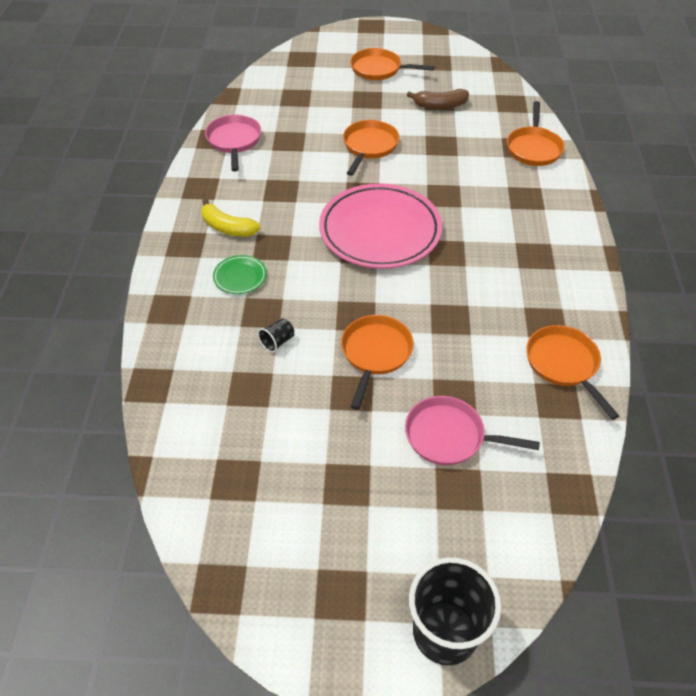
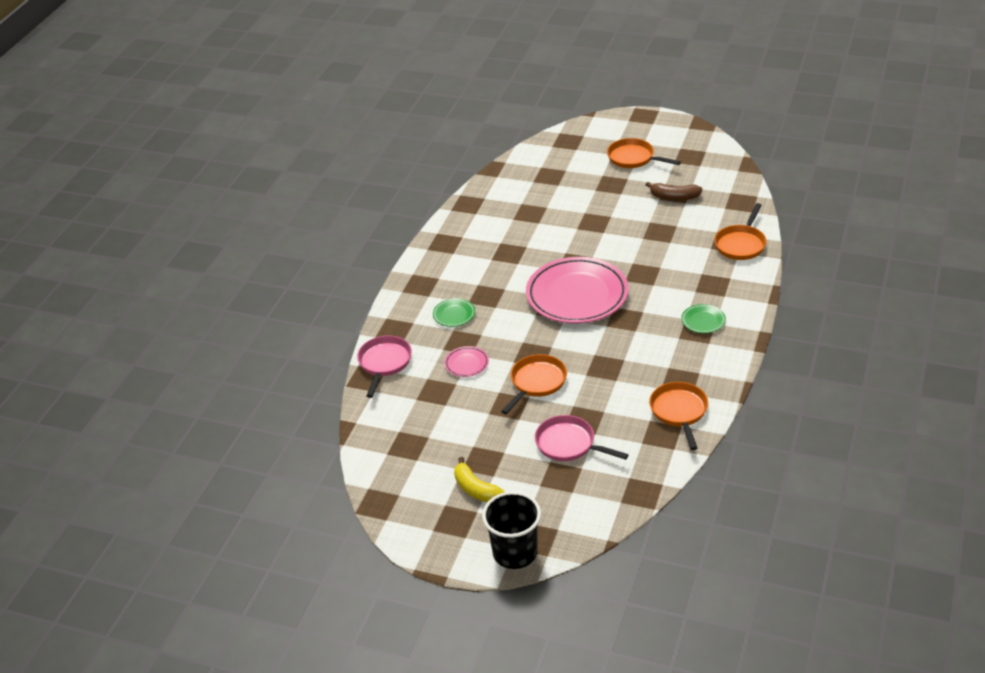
camera: 20 degrees right, 10 degrees down
yellow banana [201,199,261,237] -> yellow banana moved to [454,457,505,502]
pink pan [205,115,261,171] -> pink pan moved to [357,336,412,398]
black cup [258,318,294,353] -> pink plate [444,346,489,377]
orange pan [343,120,399,176] -> none
none -> green plate [681,304,726,333]

